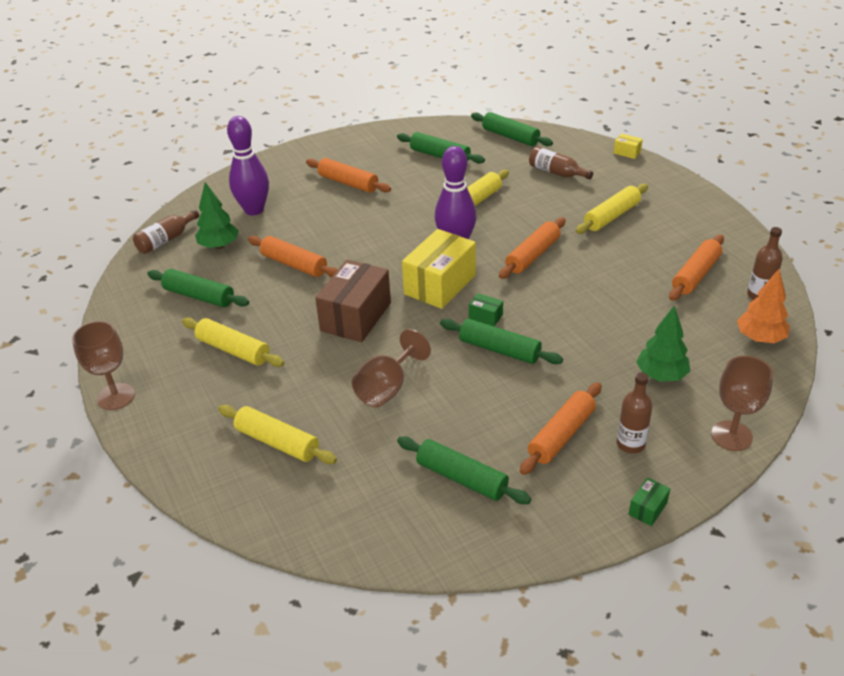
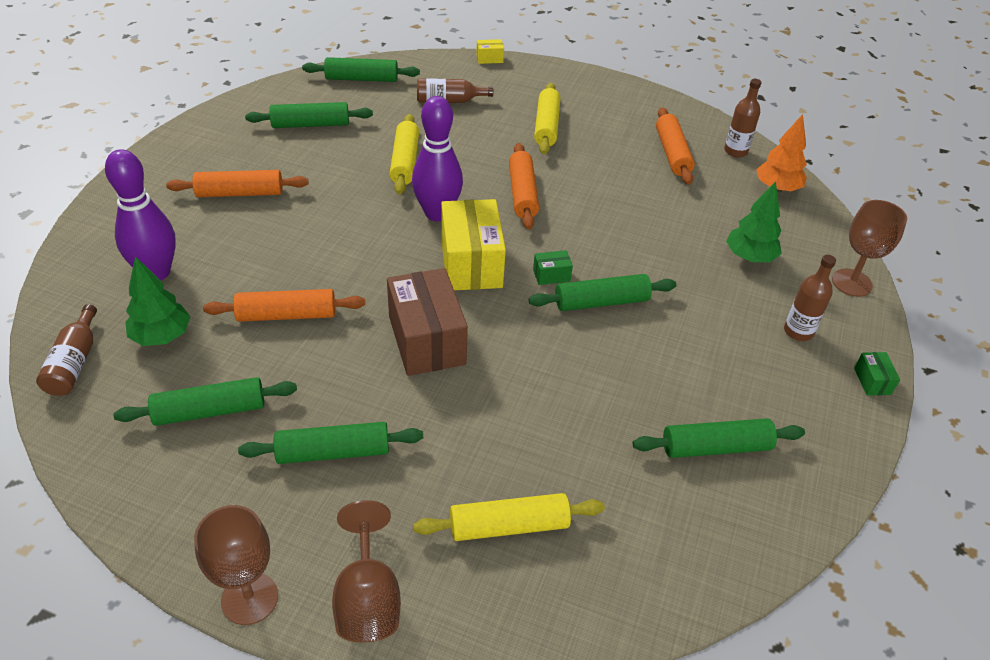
camera: 45 degrees left, 5 degrees up
yellow rolling pin [182,318,284,367] -> green rolling pin [238,422,423,464]
brown goblet [352,329,431,407] -> brown goblet moved to [332,500,401,643]
orange rolling pin [520,382,602,475] -> none

